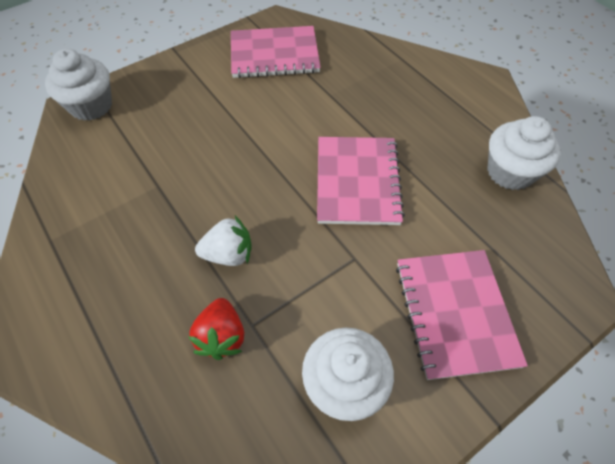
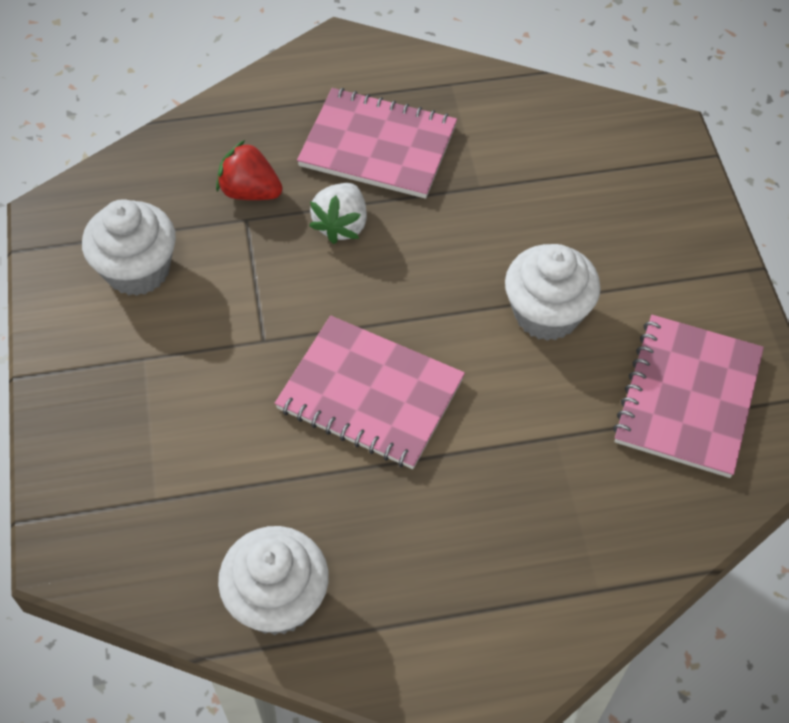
camera: 115 degrees right, 0 degrees up
white cupcake [45,49,112,121] -> white cupcake moved to [505,244,601,341]
pink notebook [396,250,528,380] -> pink notebook moved to [297,88,457,199]

